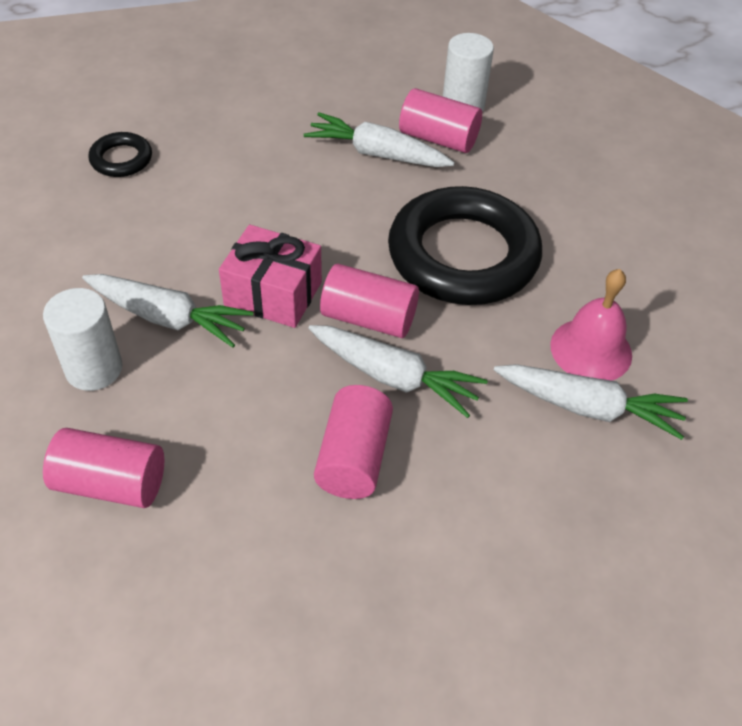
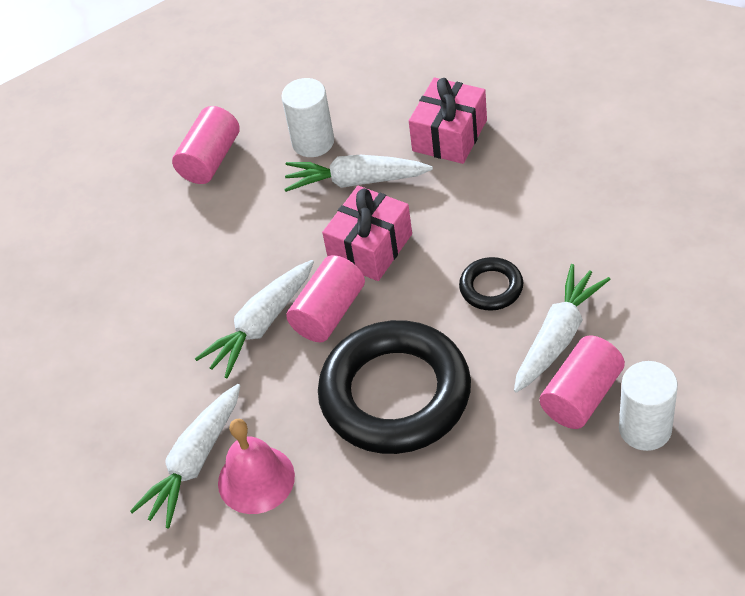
camera: 110 degrees right, 0 degrees up
white carrot [82,274,254,348] -> white carrot turned 60 degrees clockwise [284,155,433,192]
black ring [89,132,152,177] -> black ring moved to [459,257,523,311]
pink cylinder [314,385,393,499] -> none
none -> pink gift [409,77,487,164]

